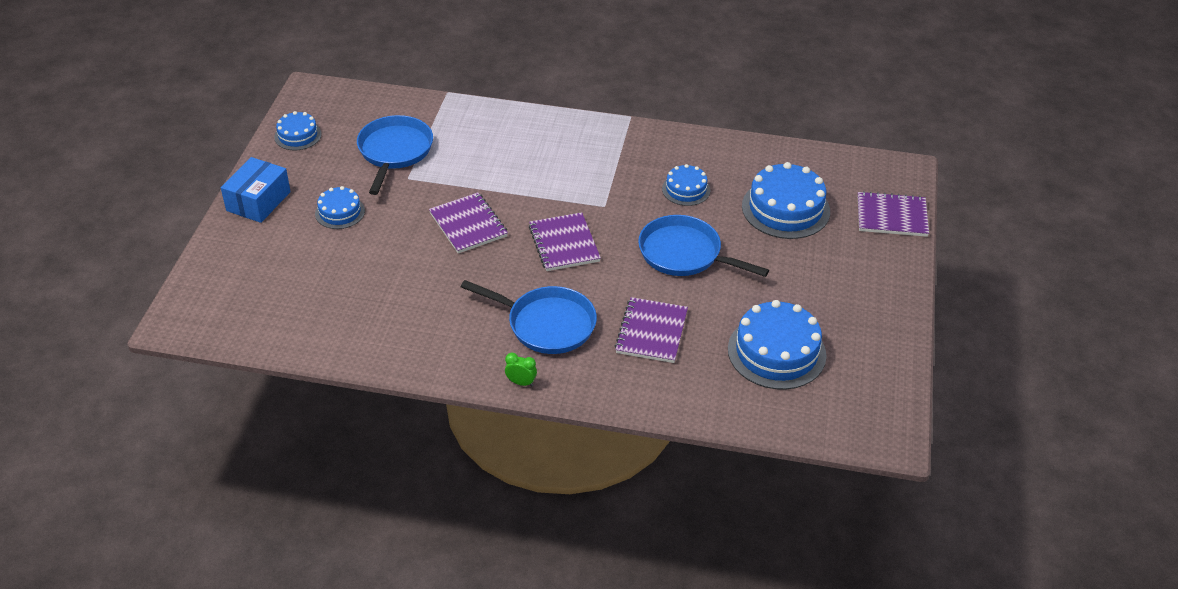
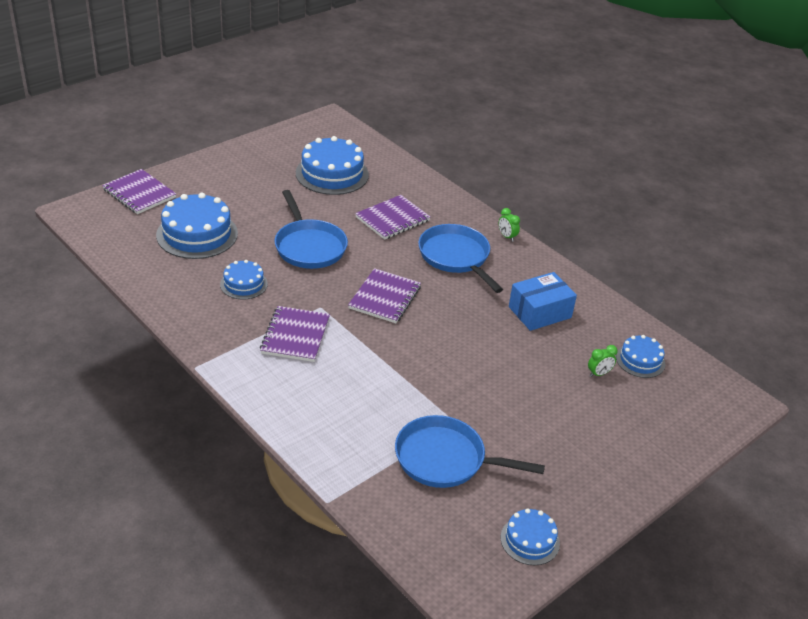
camera: 145 degrees left, 5 degrees down
blue box [221,157,291,223] -> blue box moved to [509,272,577,331]
blue cake [315,186,365,229] -> blue cake moved to [616,335,665,378]
blue pan [357,115,433,195] -> blue pan turned 60 degrees clockwise [395,415,545,488]
purple notebook [429,192,508,253] -> purple notebook moved to [260,306,330,362]
none -> green clock [588,345,618,377]

